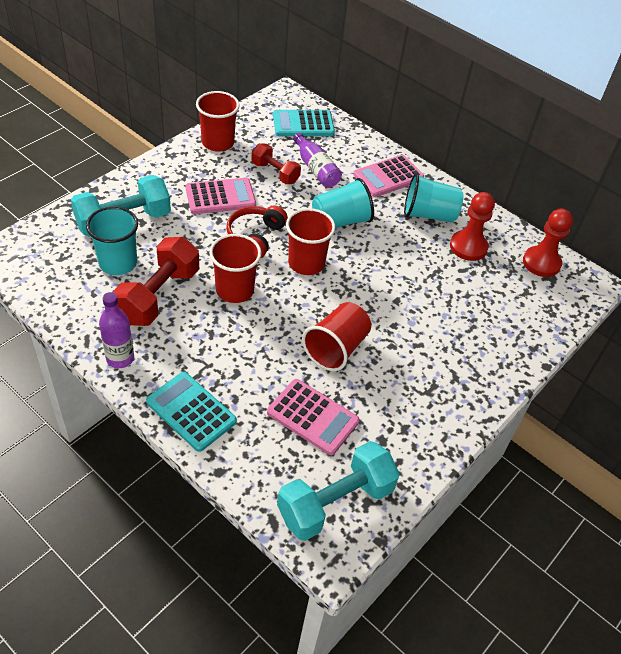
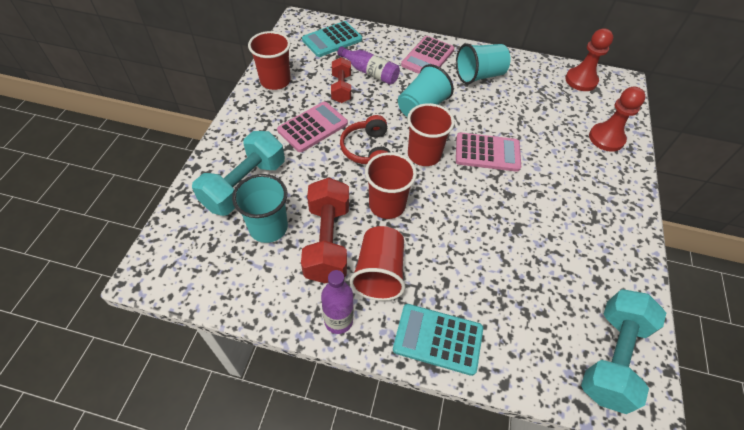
camera: 25 degrees left, 5 degrees up
red dumbbell [252,143,301,184] -> red dumbbell turned 75 degrees clockwise [331,57,351,103]
pink calculator [267,379,360,455] -> pink calculator moved to [456,132,521,172]
red cup [302,302,371,371] -> red cup moved to [350,226,406,301]
red pawn [450,192,495,261] -> red pawn moved to [589,87,646,152]

